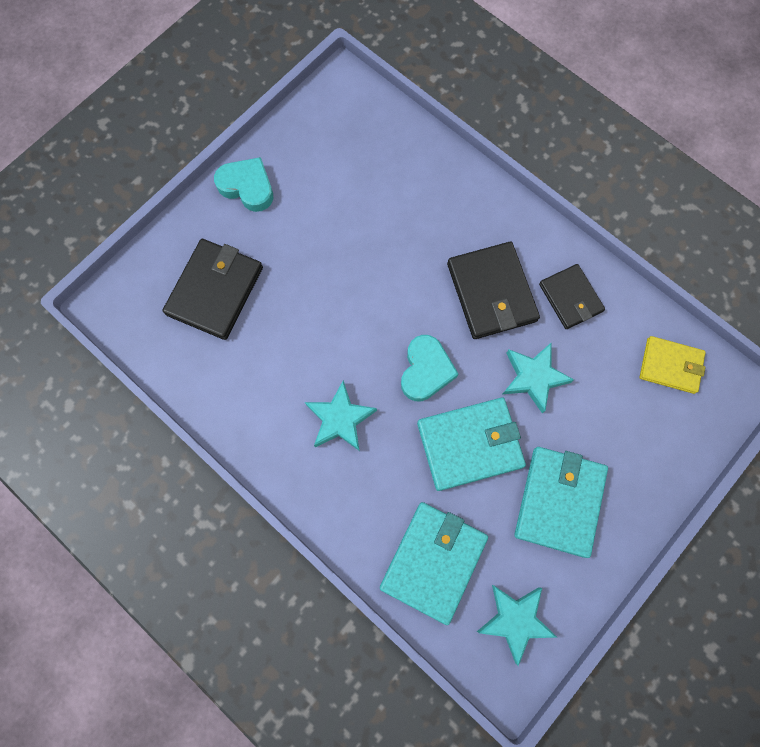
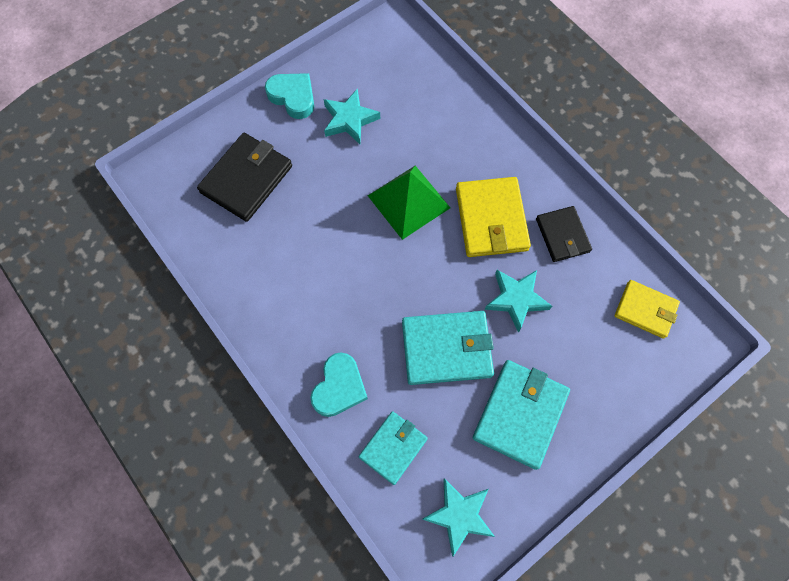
camera: 10 degrees right, 5 degrees down
turquoise star [305,380,377,450] -> turquoise star moved to [324,89,380,144]
turquoise wallet [380,502,488,625] -> turquoise wallet [359,411,428,485], size x0.64
turquoise heart [401,335,459,401] -> turquoise heart moved to [310,353,368,417]
black wallet [447,242,540,339] -> yellow wallet [456,177,531,257]
none -> green pyramid [368,166,450,240]

